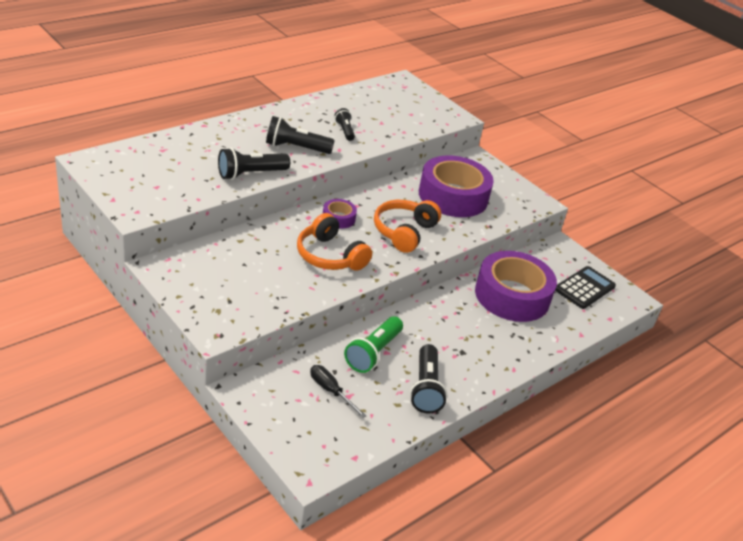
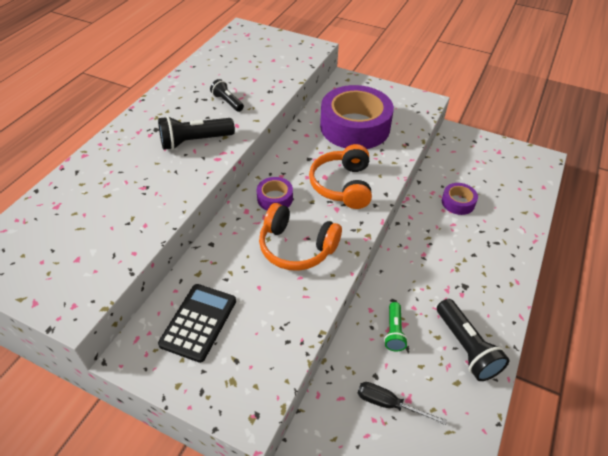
camera: 20 degrees left, 10 degrees up
black flashlight [218,147,290,180] -> none
green flashlight [344,316,403,373] -> green flashlight [384,302,408,352], size x0.60
purple tape [475,251,557,322] -> purple tape [442,183,478,215], size x0.45
black calculator [555,266,616,309] -> black calculator moved to [158,284,236,363]

